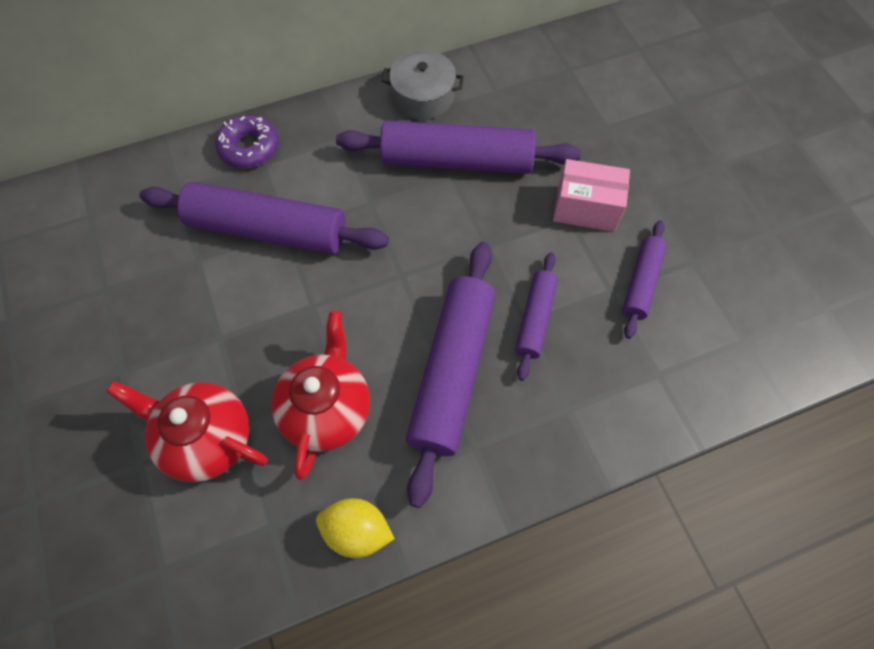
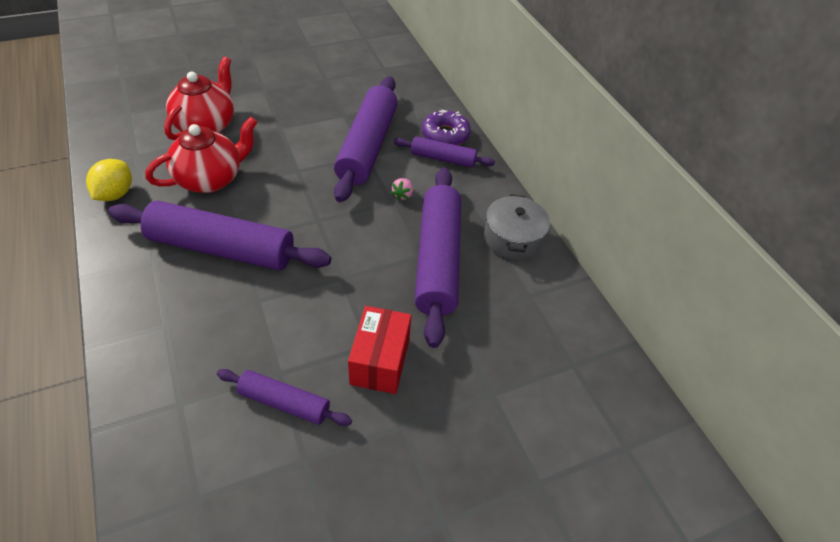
camera: 85 degrees right, 15 degrees down
red teapot [271,311,370,480] -> red teapot turned 45 degrees counterclockwise [145,117,257,193]
purple rolling pin [515,253,558,381] -> purple rolling pin moved to [394,136,495,168]
pink box [553,159,630,232] -> red box [348,306,411,394]
none -> pink strawberry [391,178,413,201]

